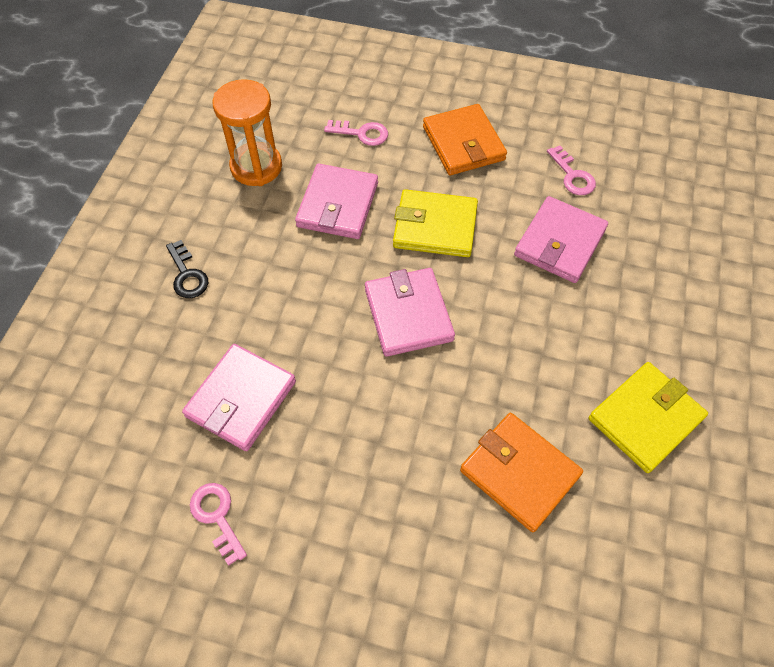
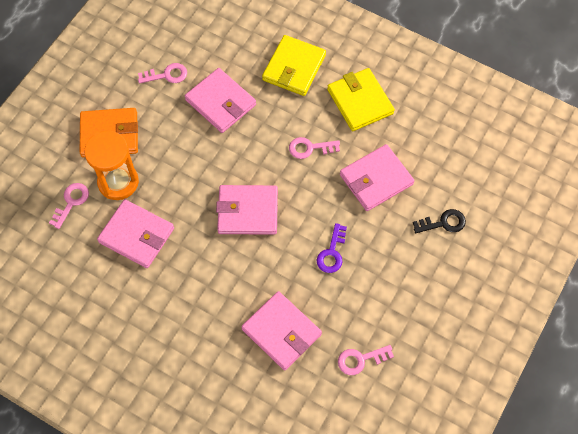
camera: 75 degrees left, 5 degrees up
black key [166,240,208,298] -> black key moved to [413,209,466,233]
orange hourglass [213,79,282,186] -> orange hourglass moved to [84,131,139,200]
yellow wallet [393,189,478,257] -> yellow wallet moved to [262,35,326,96]
orange wallet [460,413,583,532] -> pink wallet [340,144,414,211]
none -> pink key [289,137,340,159]
none -> purple key [317,223,347,273]

